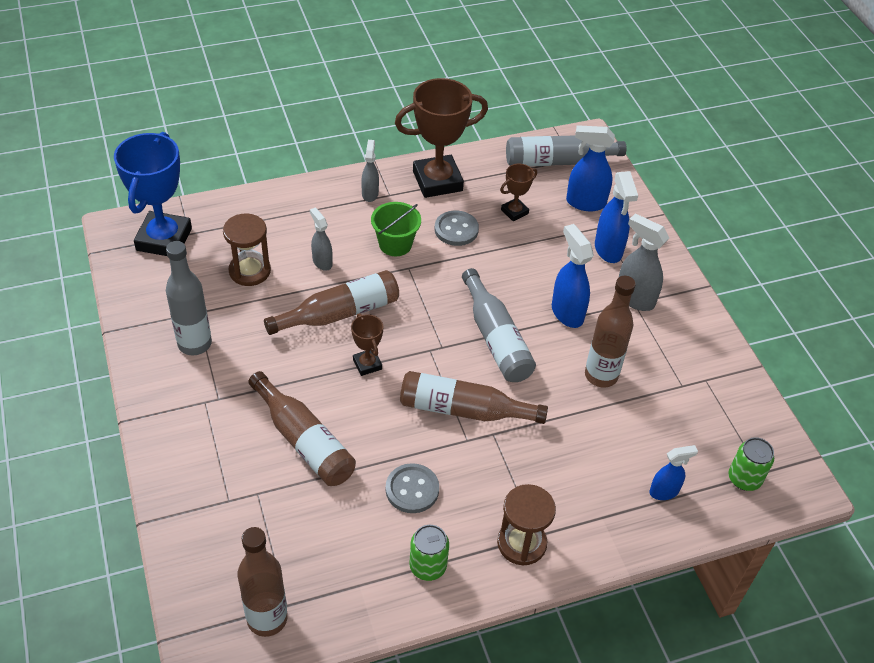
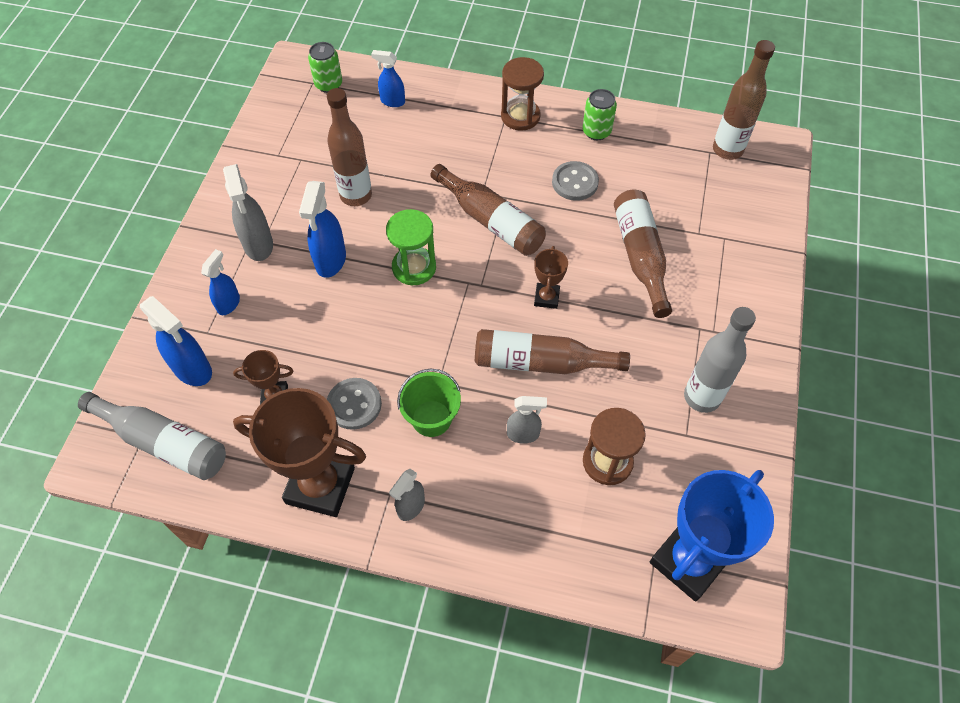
camera: 145 degrees left, 10 degrees up
grey spray bottle [310,208,333,271] -> grey spray bottle turned 90 degrees counterclockwise [507,396,547,444]
grey bottle [462,268,536,382] -> green hourglass [386,209,436,285]
blue spray bottle [595,171,638,263] -> blue spray bottle [201,249,240,315], size x0.63

